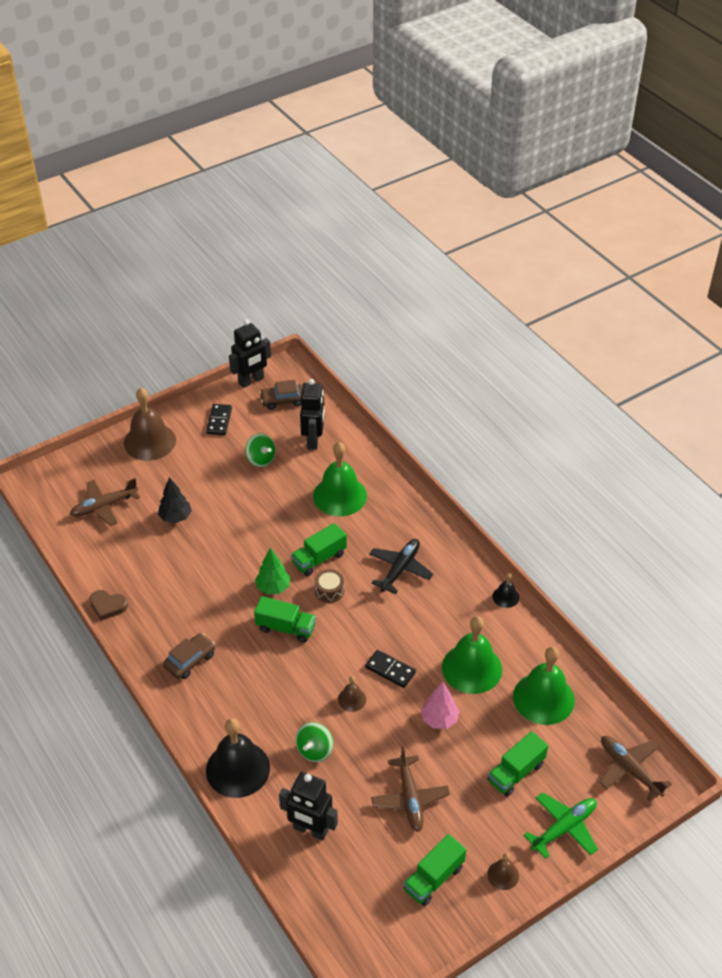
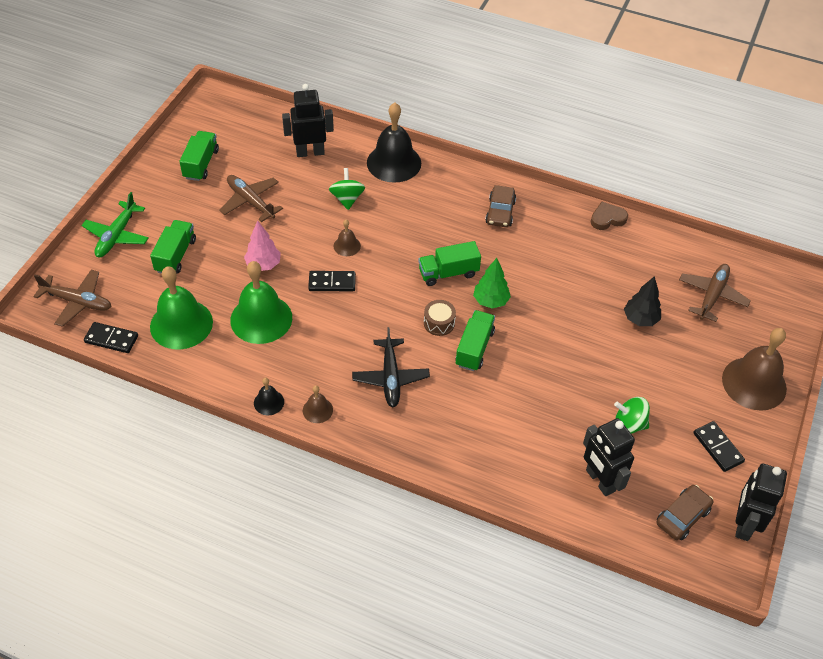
camera: 145 degrees right, 5 degrees up
green bell [313,442,367,516] -> none
brown bell [487,853,519,890] -> brown bell moved to [303,385,333,423]
none -> black domino [84,322,138,353]

